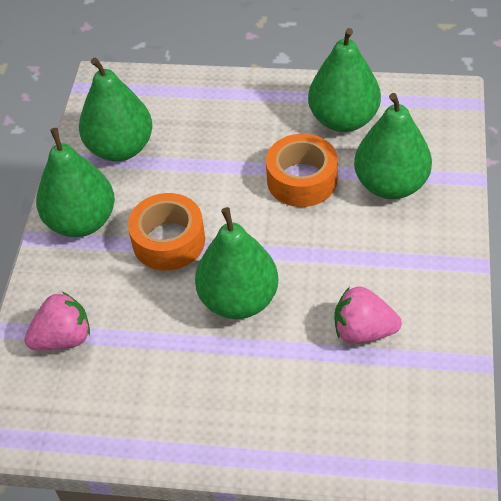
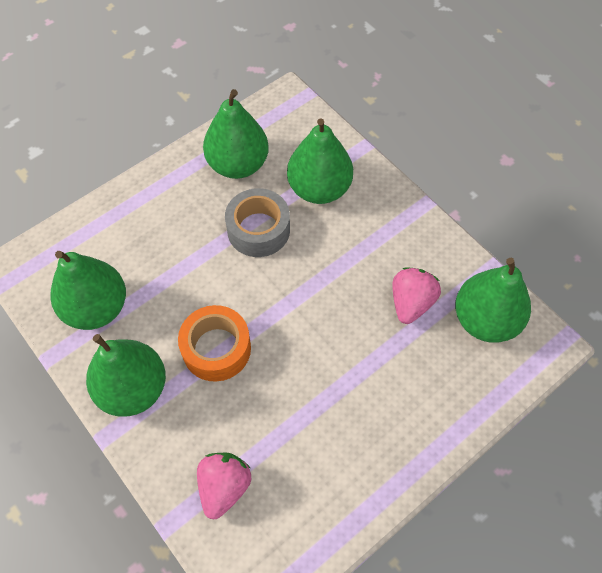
camera: 50 degrees left, 10 degrees up
green pear [195,207,278,319] -> green pear moved to [455,258,531,343]
orange tape [266,134,338,207] -> grey tape [225,188,290,257]
pink strawberry [334,286,402,344] -> pink strawberry turned 150 degrees clockwise [392,267,441,324]

